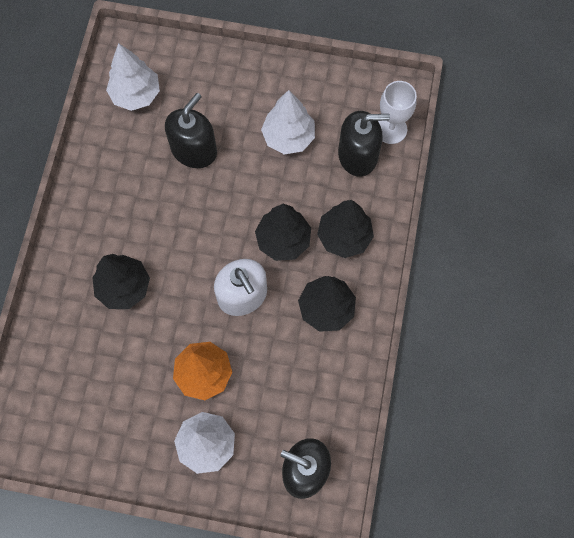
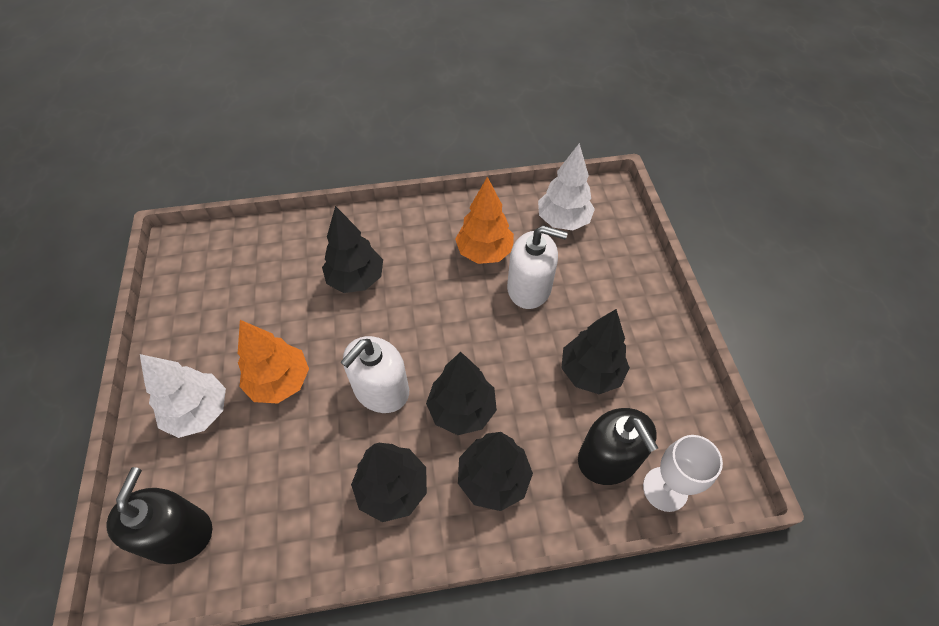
camera: 70 degrees right, 15 degrees down
black soap dispenser [165,93,217,168] -> white soap dispenser [507,226,568,309]
white tree [261,90,315,154] -> black tree [561,309,630,394]
none -> orange tree [455,177,514,264]

